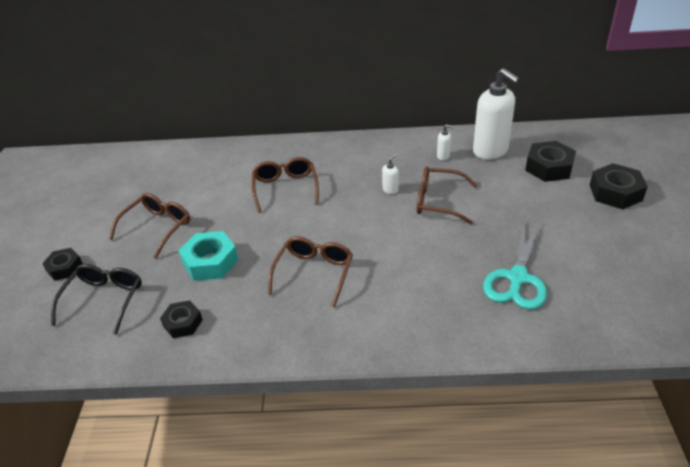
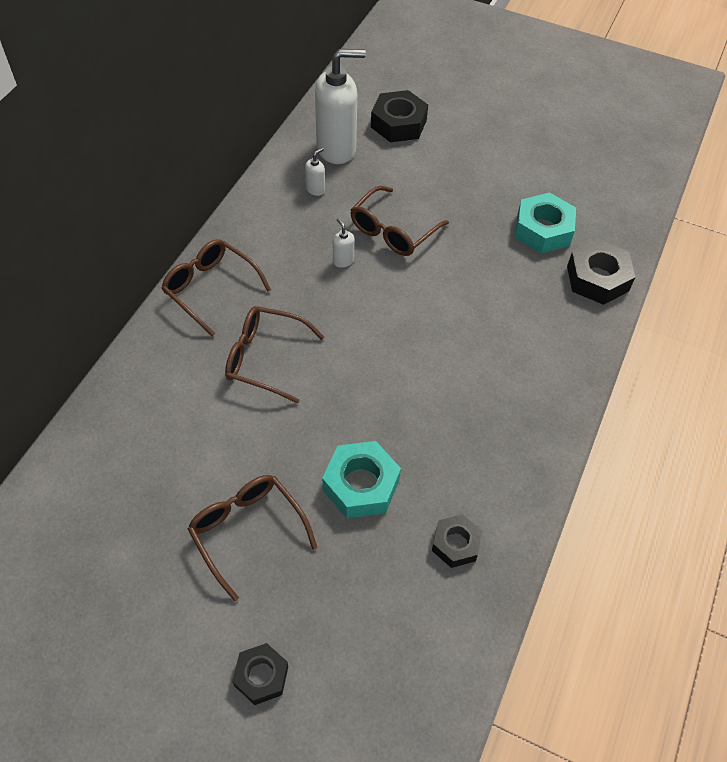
camera: 70 degrees left, 15 degrees up
black glasses [51,264,142,335] -> none
brown glasses [268,236,353,307] -> brown glasses moved to [161,239,271,336]
turquoise scissors [483,220,547,310] -> turquoise nut [515,192,576,253]
black nut [590,163,648,209] -> black nut moved to [567,239,635,305]

